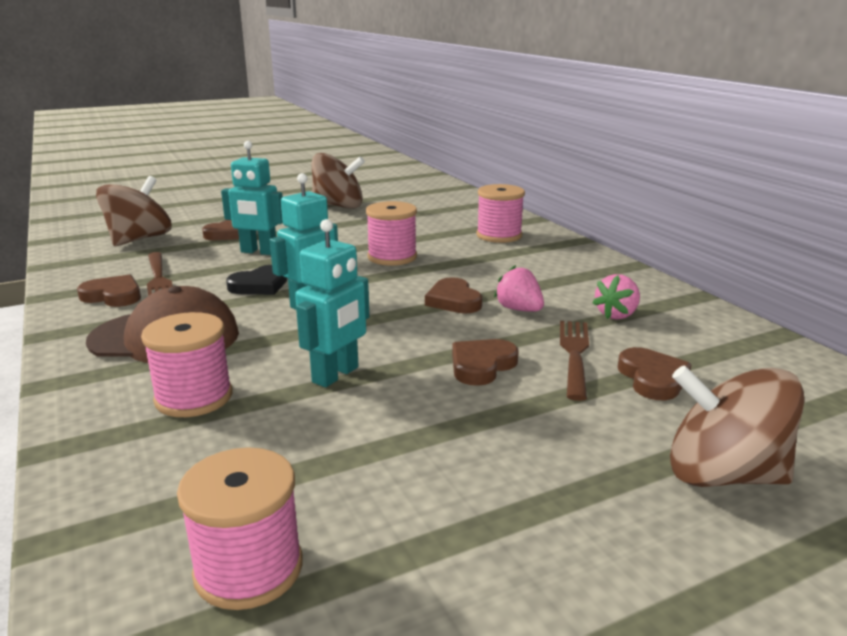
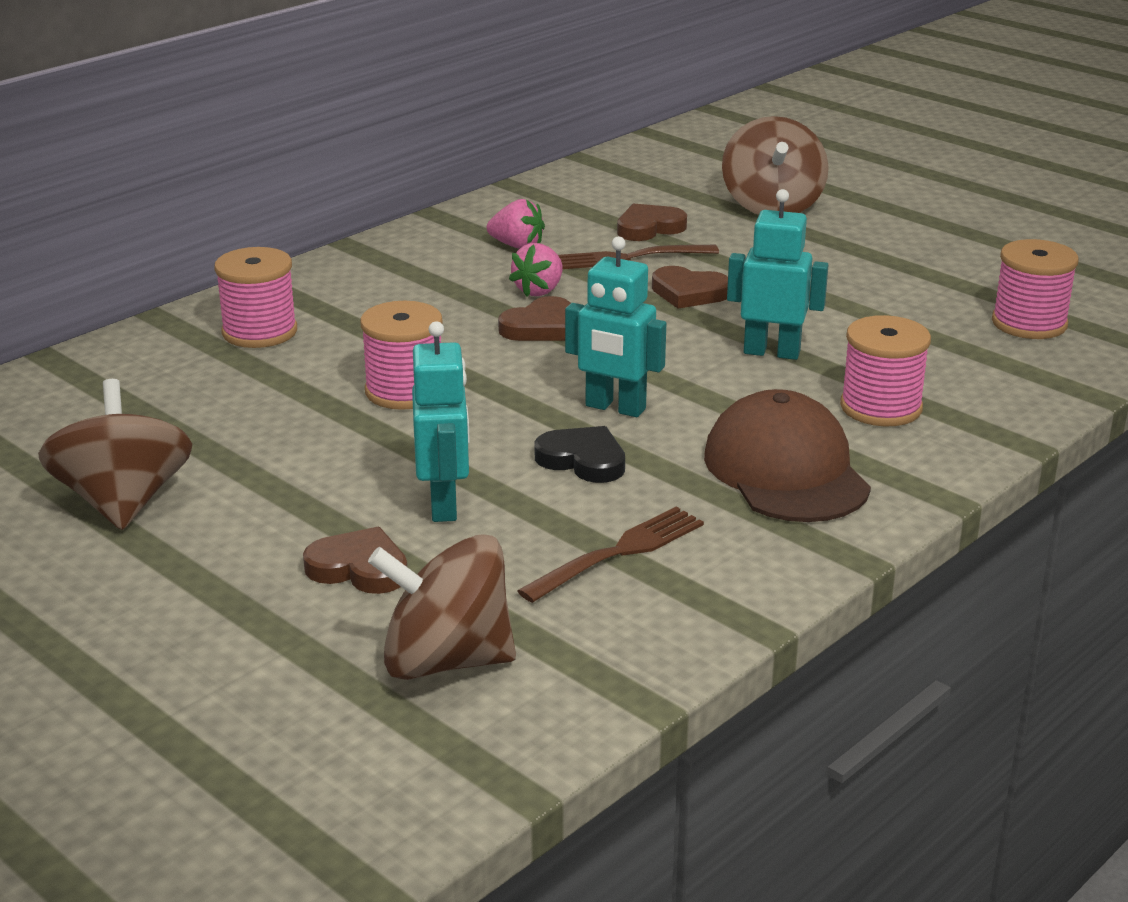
camera: 110 degrees left, 5 degrees up
brown heart [77,275,141,307] -> none

